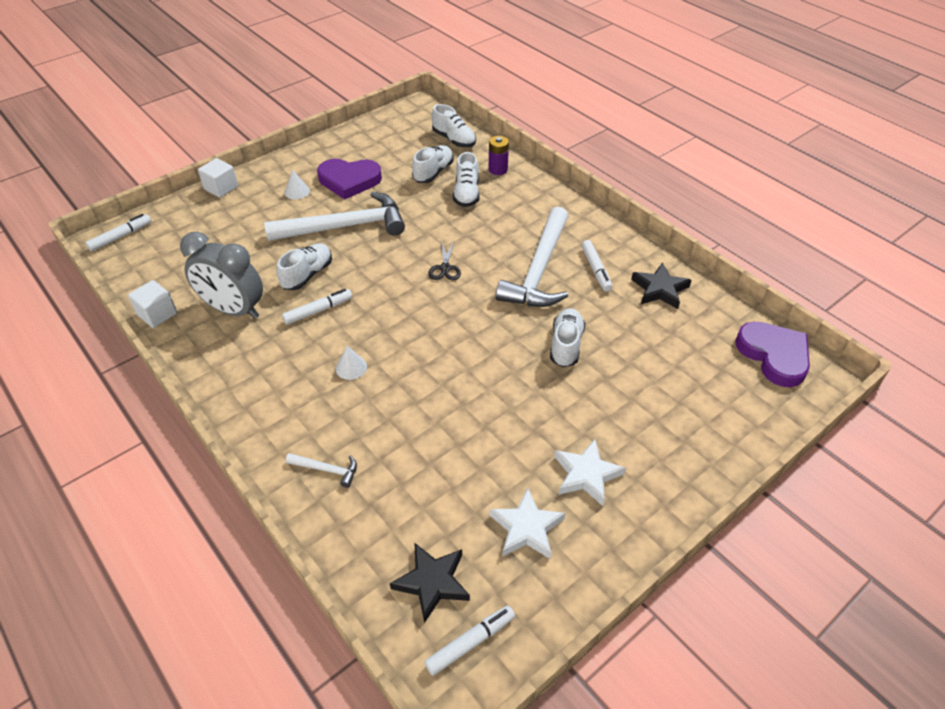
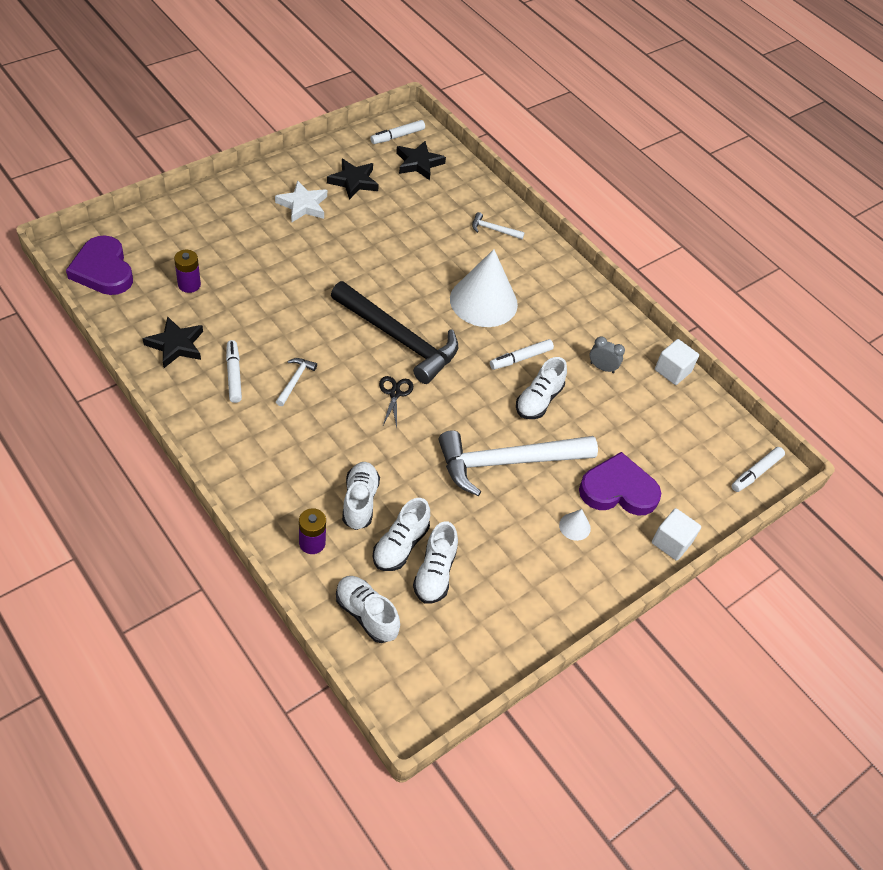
camera: 175 degrees right, 5 degrees up
grey clock [180,232,263,319] -> grey clock [590,336,625,373], size x0.45
purple heart [317,159,382,199] -> purple heart moved to [579,452,661,516]
white cone [336,346,367,380] -> white cone [450,249,518,327], size x2.49
white star [490,488,565,559] -> black star [327,159,379,200]
white hammer [496,207,568,307] -> white hammer [276,358,317,406], size x0.41
white shoe [550,308,585,367] -> white shoe moved to [413,521,458,604]
none -> purple battery [174,250,201,293]
none -> black hammer [331,281,458,384]

